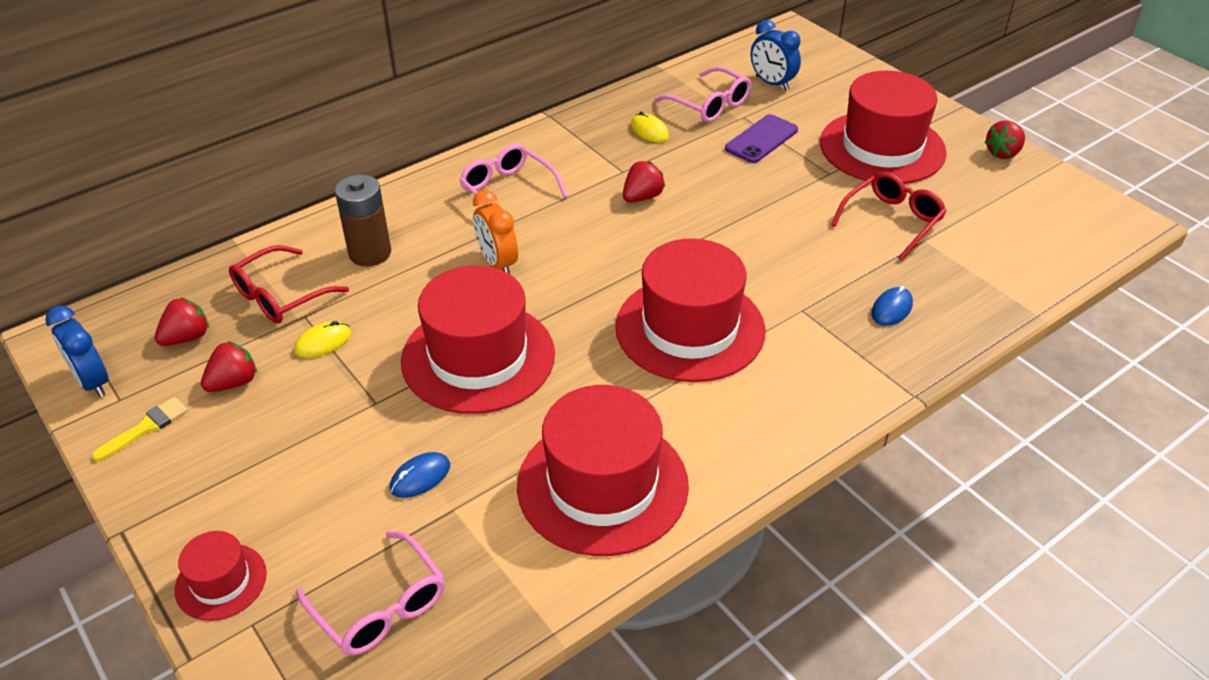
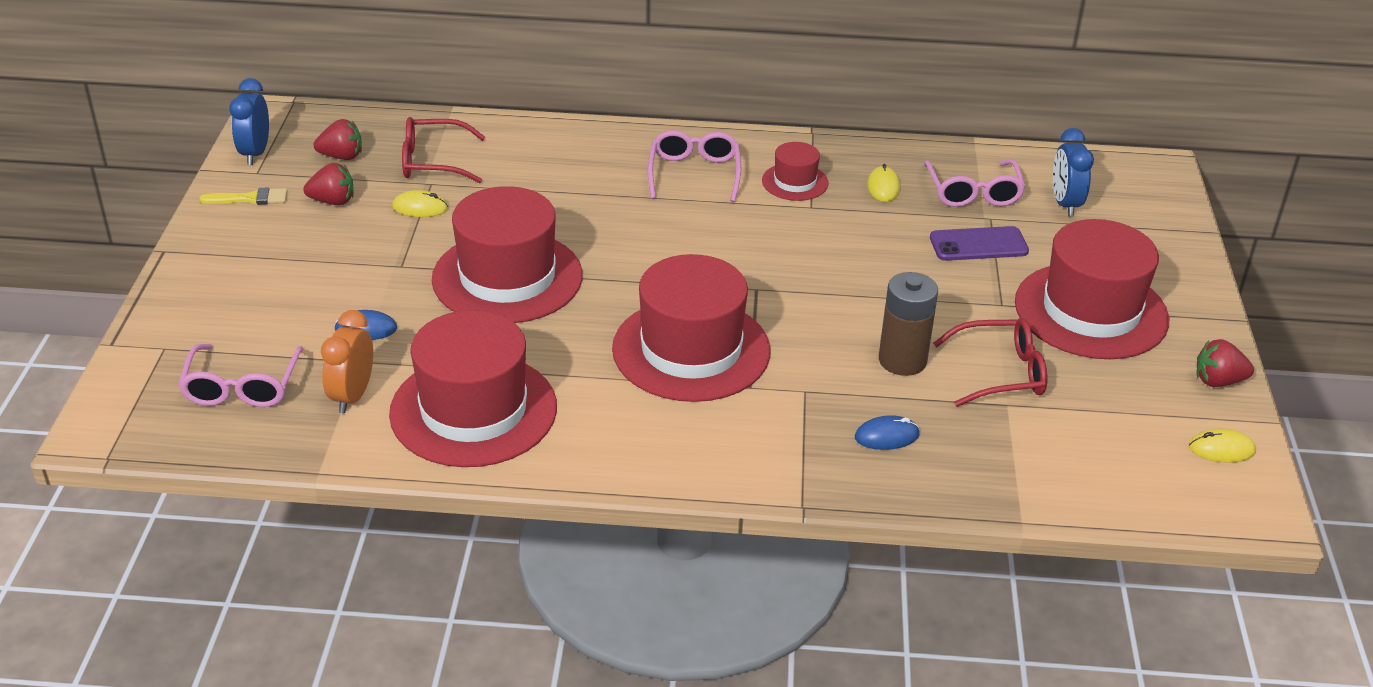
camera: 40 degrees right, 5 degrees down
red hat [174,531,267,621] -> red hat moved to [762,142,829,201]
brown battery [335,175,391,267] -> brown battery moved to [879,272,938,376]
orange clock [473,190,518,274] -> orange clock moved to [321,310,373,413]
red strawberry [623,161,665,202] -> none
none -> yellow mouse [1189,429,1256,463]

